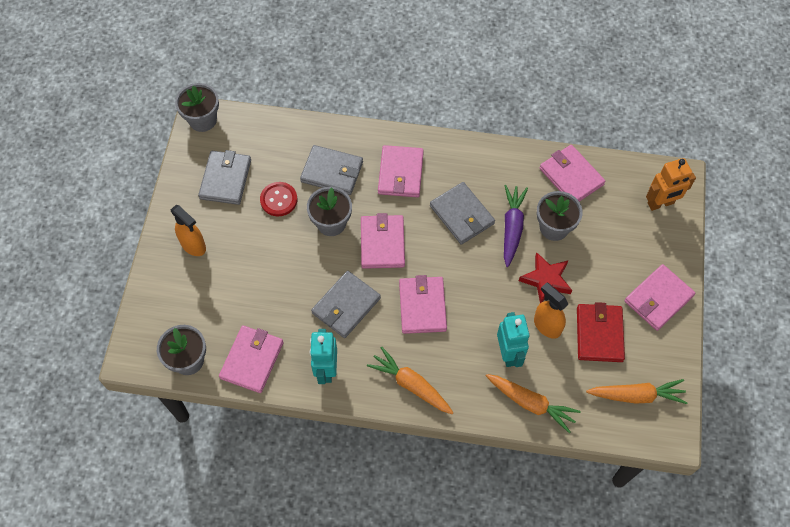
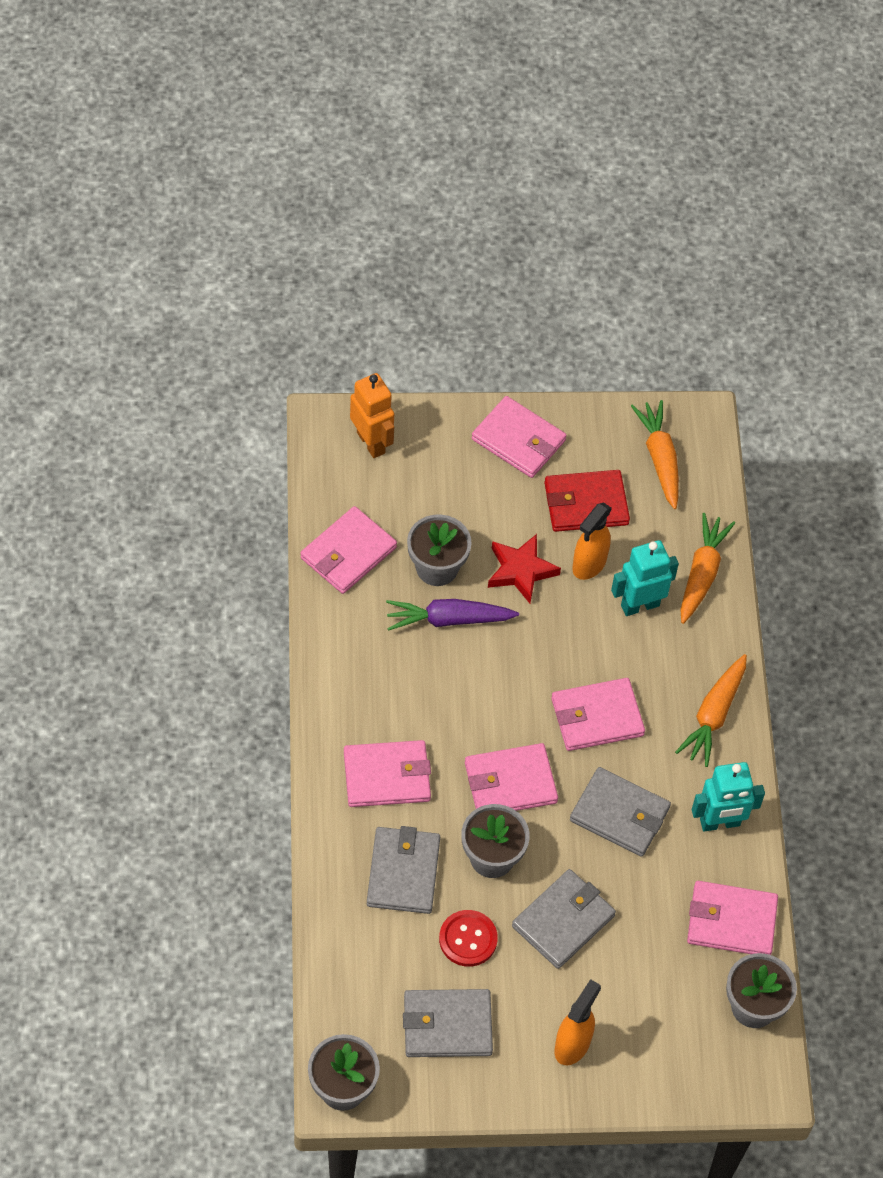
camera: 105 degrees left, 5 degrees down
grey wallet [430,182,495,245] -> grey wallet moved to [512,869,616,969]

